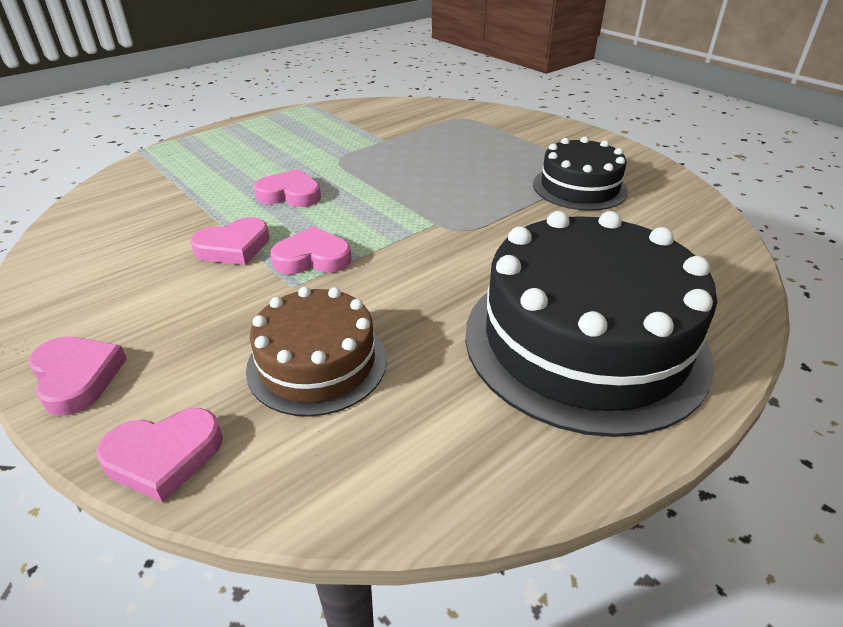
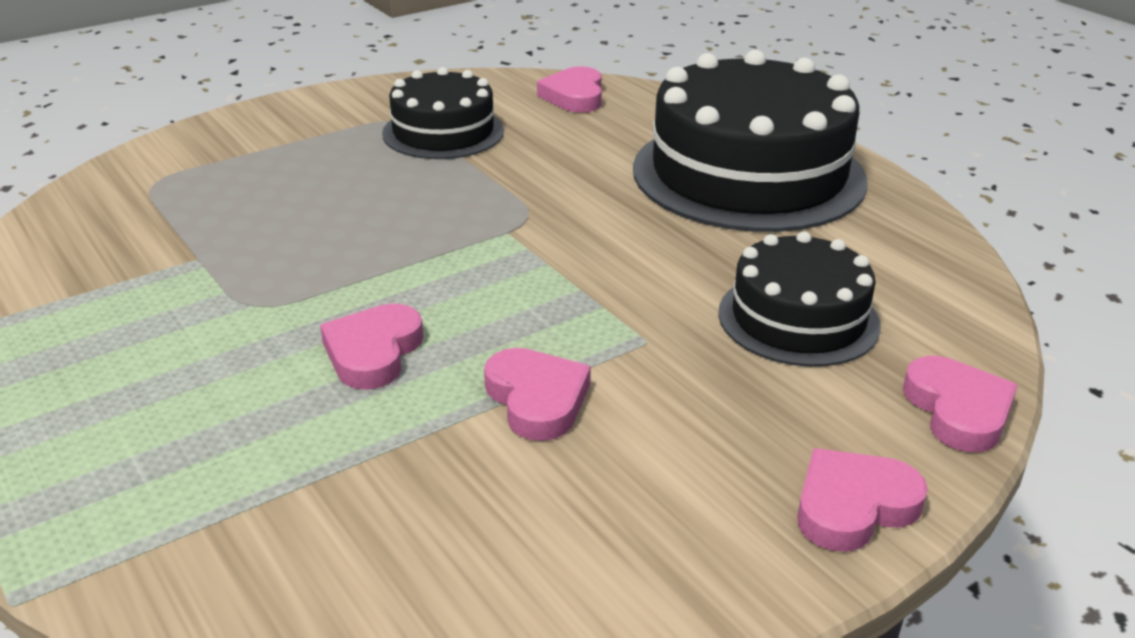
camera: 85 degrees left, 5 degrees down
brown cake [246,287,387,417] -> black cake [718,231,881,367]
pink heart [271,226,352,274] -> pink heart moved to [537,66,602,113]

